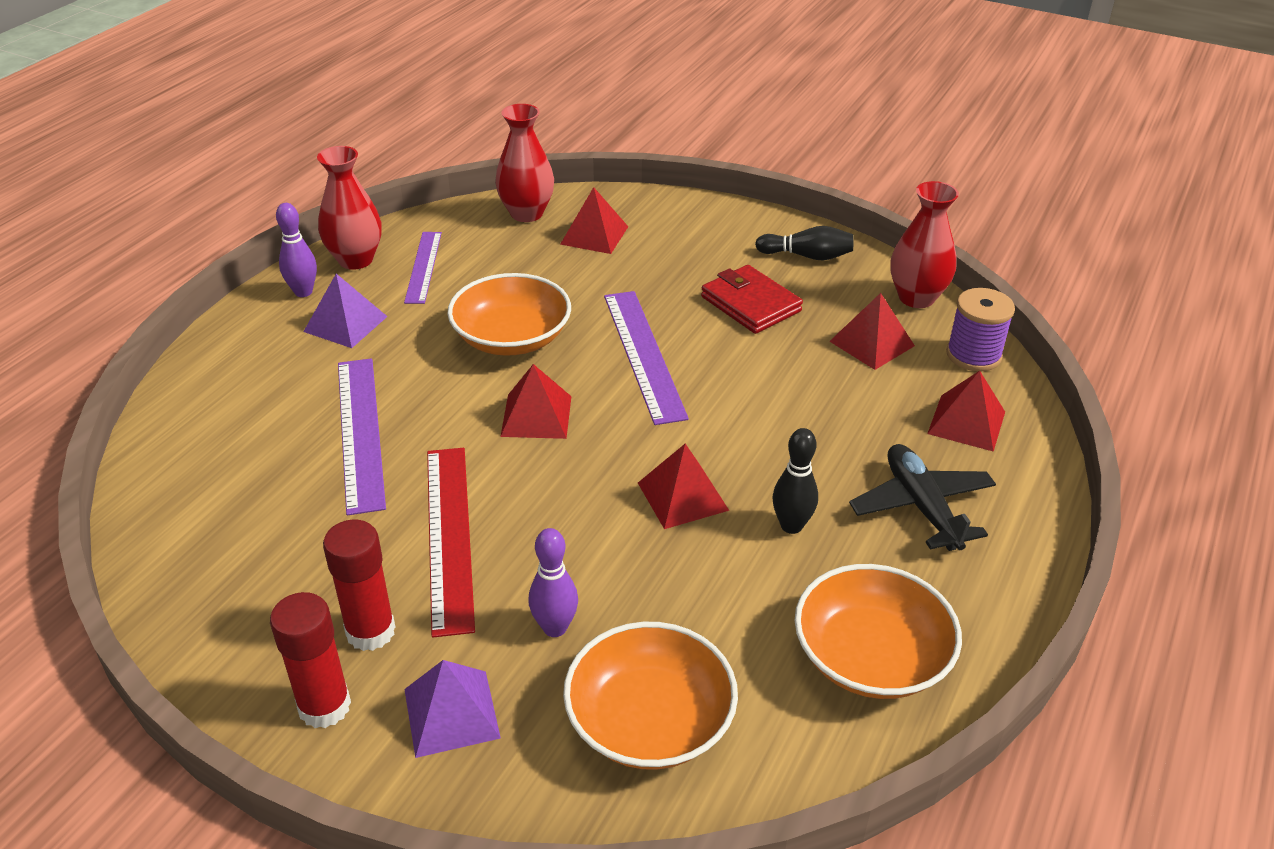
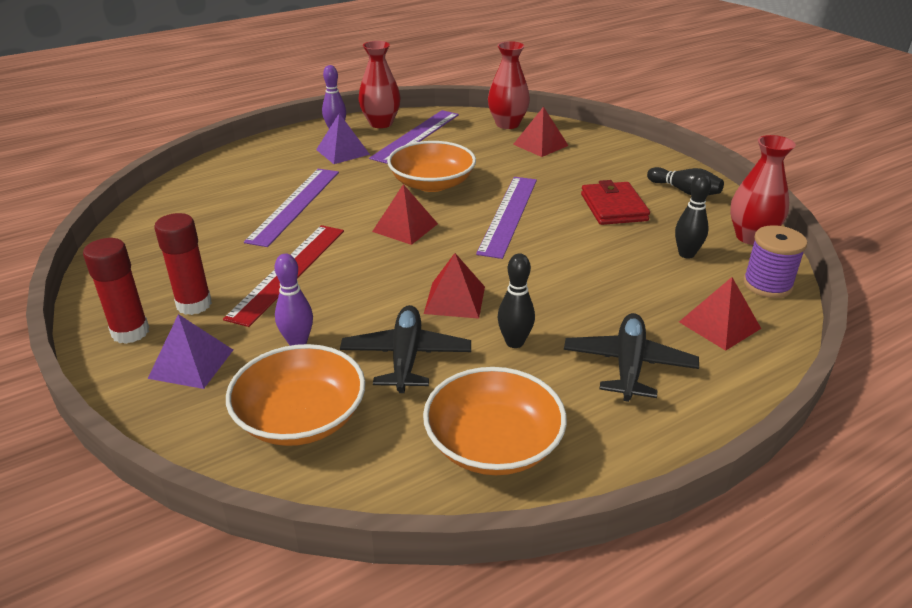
camera: 30 degrees right, 5 degrees down
purple ruler [404,232,442,304] -> purple ruler [369,110,459,164], size x1.53
red pyramid [829,293,915,370] -> black bowling pin [675,174,711,259]
none -> black plane [340,305,471,393]

